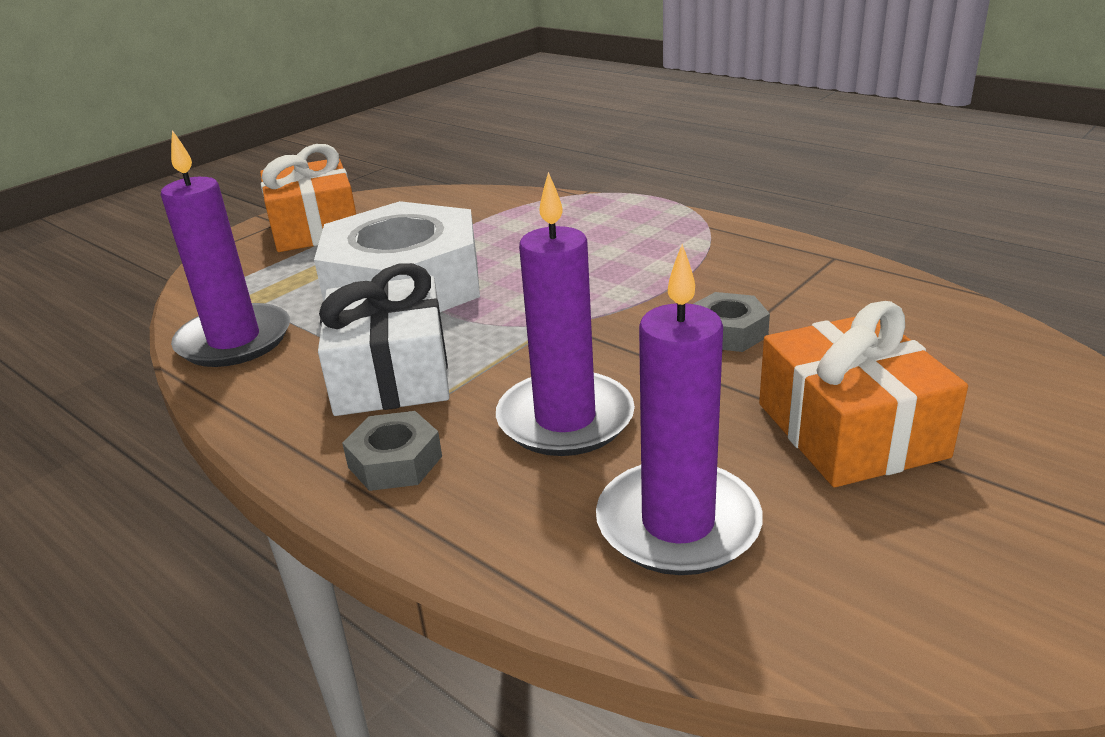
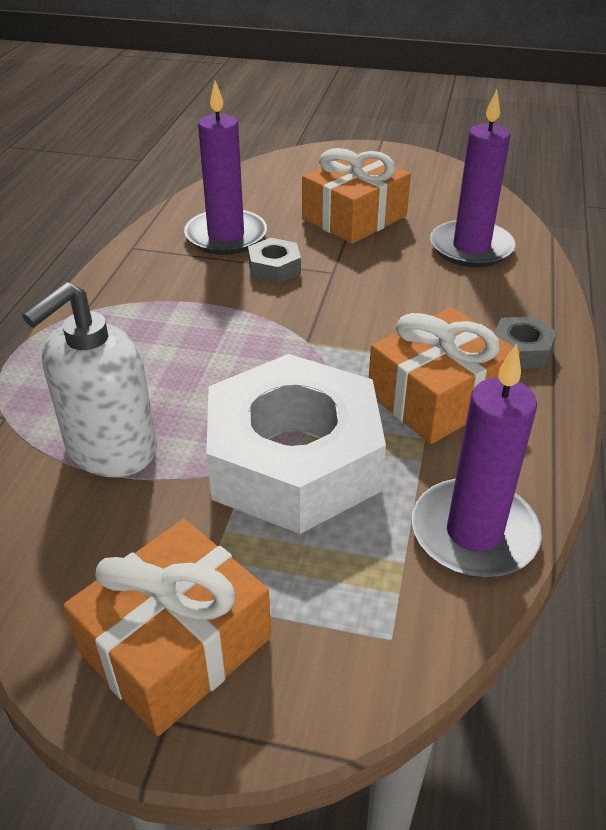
camera: 120 degrees left, 10 degrees up
white gift [318,263,449,416] -> orange gift [369,307,520,444]
purple candle [496,172,635,456] -> purple candle moved to [184,81,267,255]
none -> white soap dispenser [22,282,157,477]

